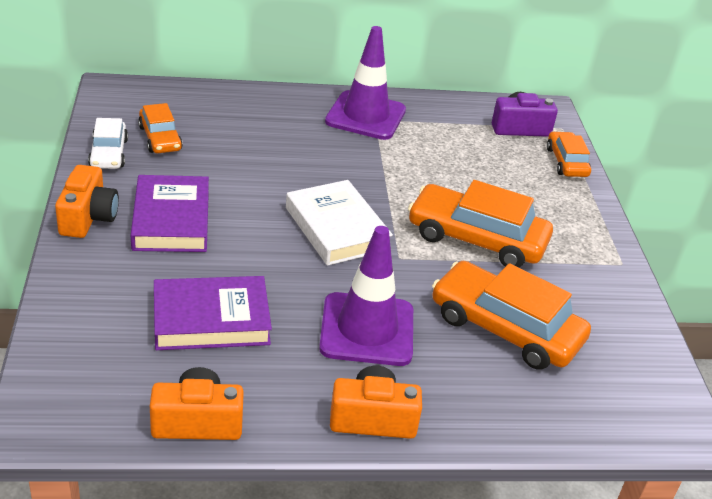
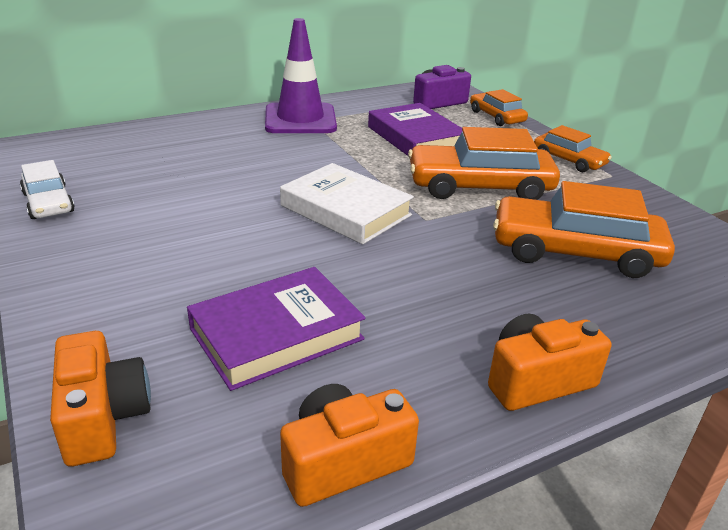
camera: 20 degrees left, 5 degrees down
orange camera [55,165,119,238] -> orange camera moved to [50,331,151,467]
purple book [131,175,209,252] -> purple book moved to [368,103,463,156]
orange car [138,103,183,153] -> orange car moved to [534,125,612,172]
purple traffic cone [319,226,413,366] -> none

